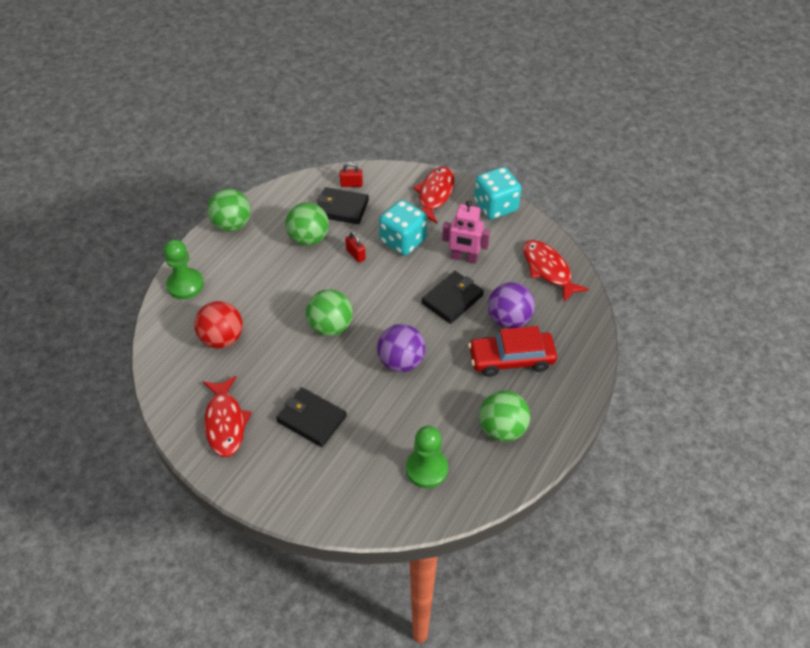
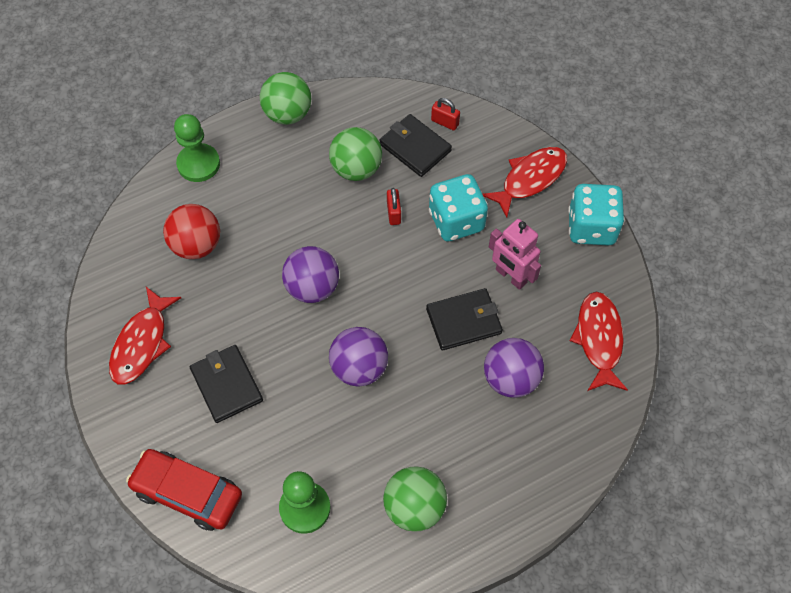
camera: 30 degrees right, 10 degrees up
green ball [306,289,353,336] -> purple ball [282,246,339,303]
red car [468,326,557,377] -> red car moved to [126,449,242,531]

